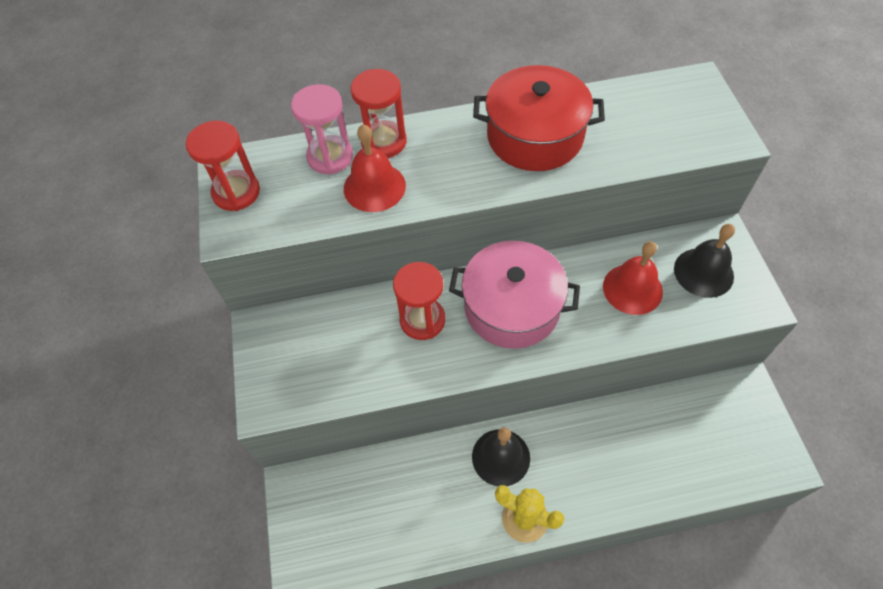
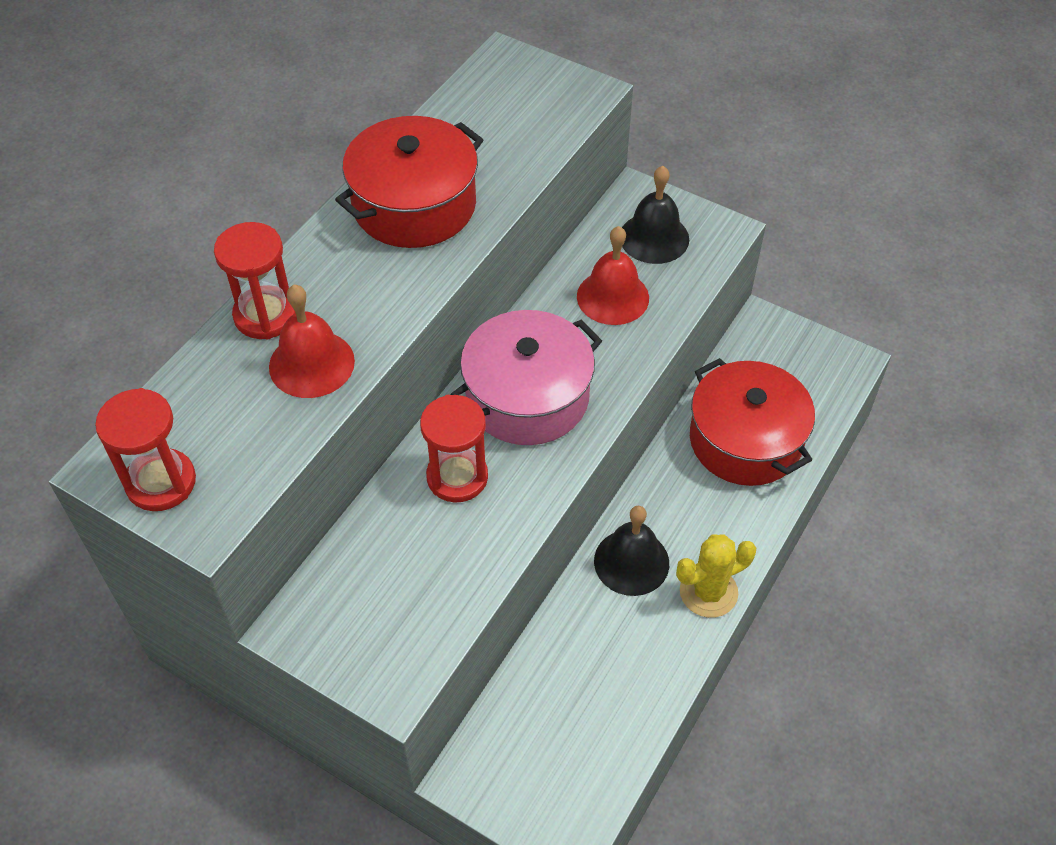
camera: 50 degrees left, 5 degrees down
pink hourglass [291,84,353,175] -> none
none -> red pot [690,358,815,486]

